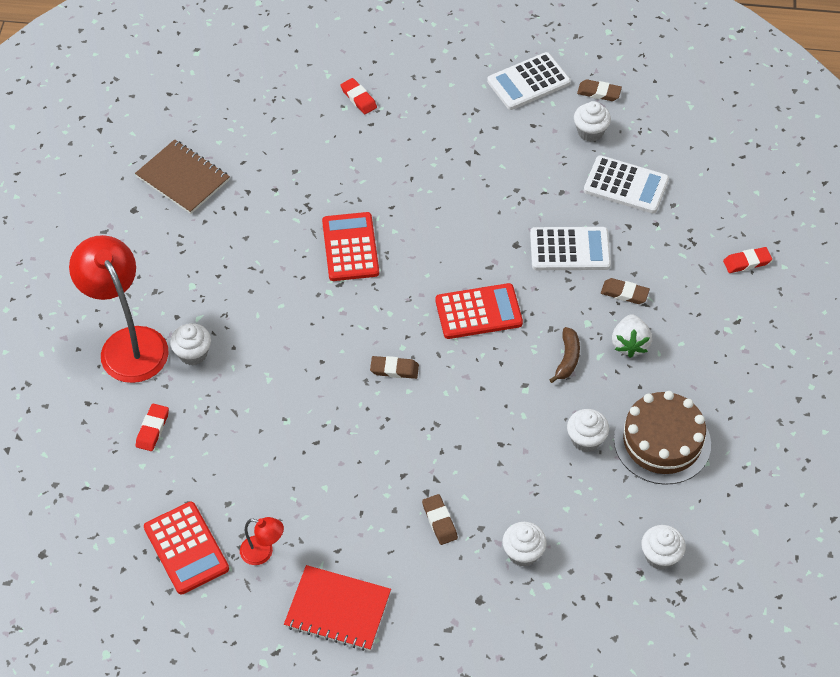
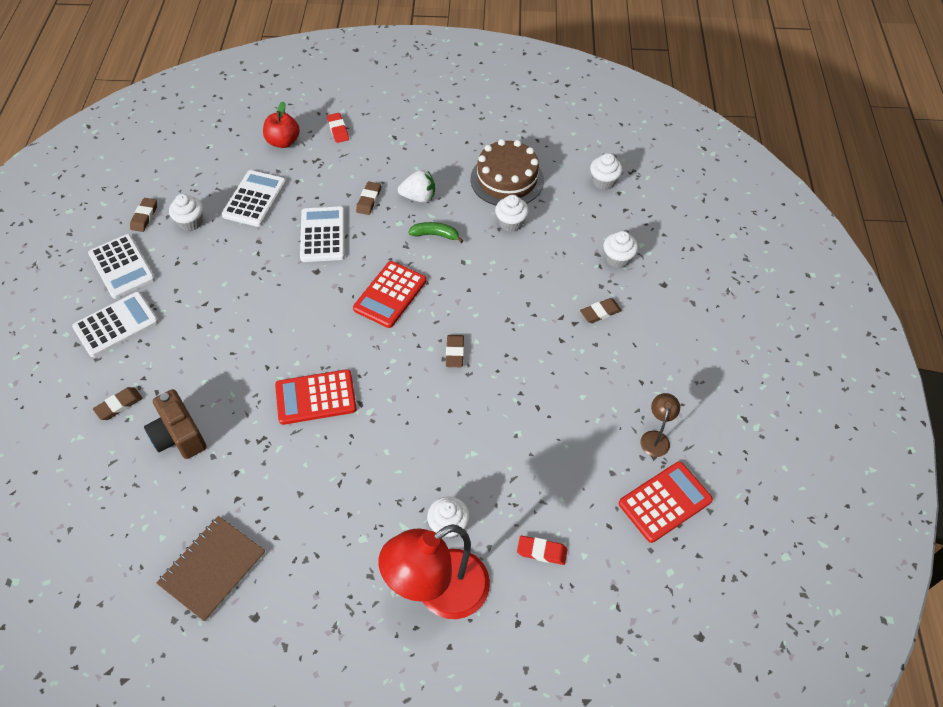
camera: 95 degrees left, 0 degrees up
red lamp [240,517,284,565] -> brown lamp [640,393,680,457]
red notebook [284,565,391,651] -> none
red eraser [341,78,377,114] -> brown eraser [93,387,143,420]
red calculator [435,283,523,339] -> red calculator turned 135 degrees counterclockwise [353,261,426,328]
brown banana [549,327,580,383] -> green banana [408,222,464,243]
none -> white calculator [72,292,159,357]
none -> brown camera [144,389,206,459]
none -> red apple [263,101,300,148]

